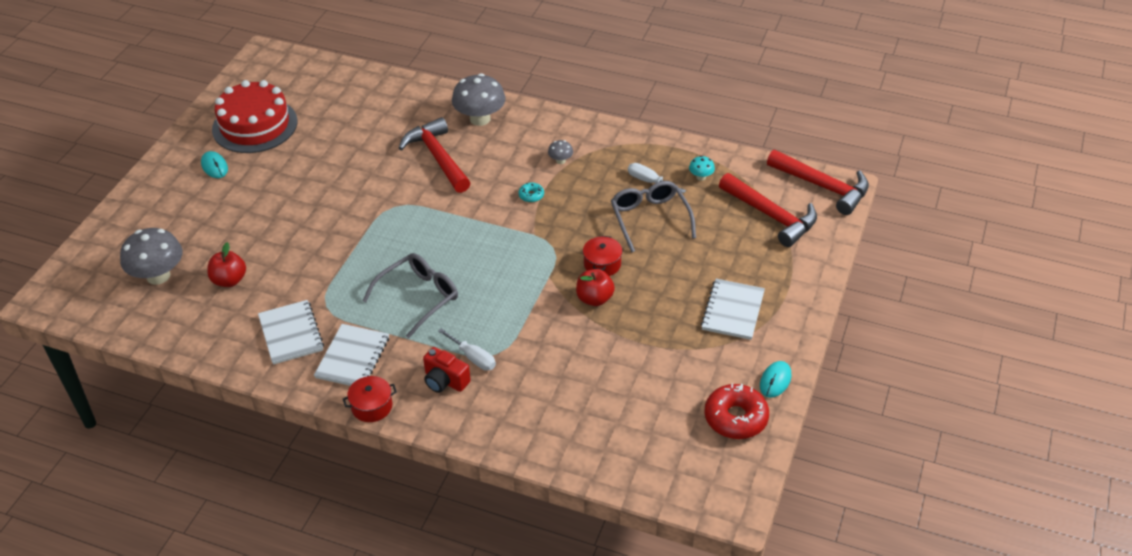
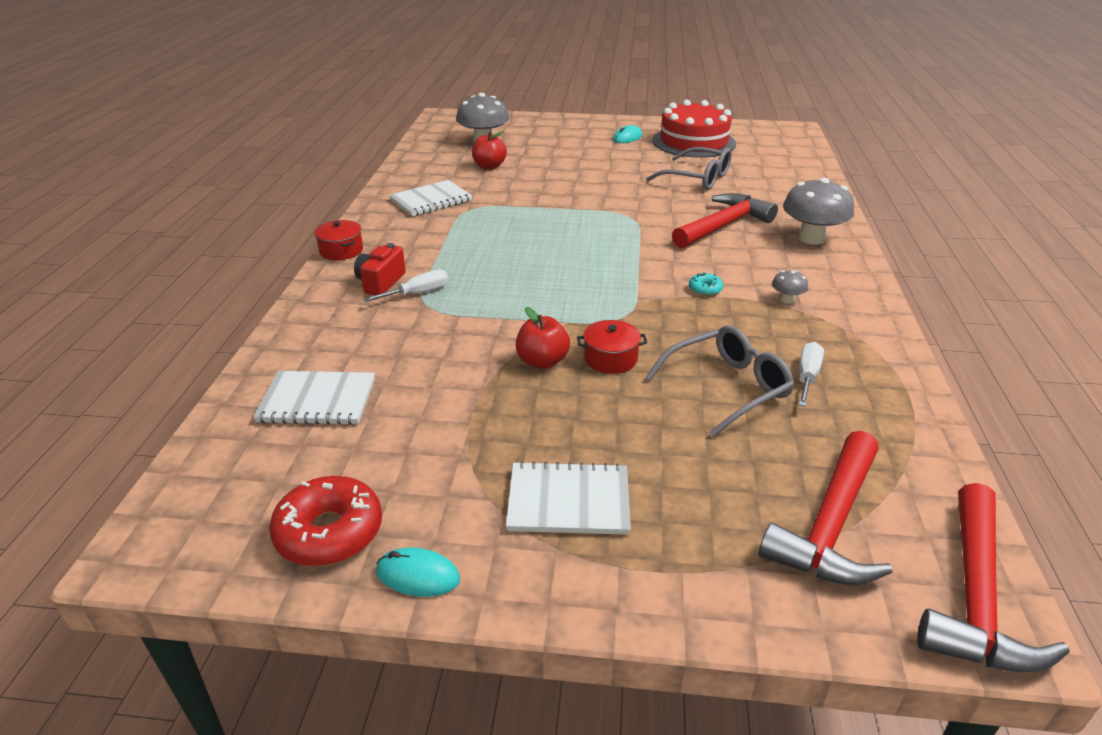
camera: 75 degrees right, 10 degrees down
white notebook [314,324,389,386] -> white notebook moved to [253,371,375,425]
grey glasses [363,253,458,338] -> grey glasses moved to [646,147,732,190]
white screwdriver [438,328,496,371] -> white screwdriver turned 150 degrees counterclockwise [363,270,448,302]
turquoise mushroom [689,156,715,181] -> none

